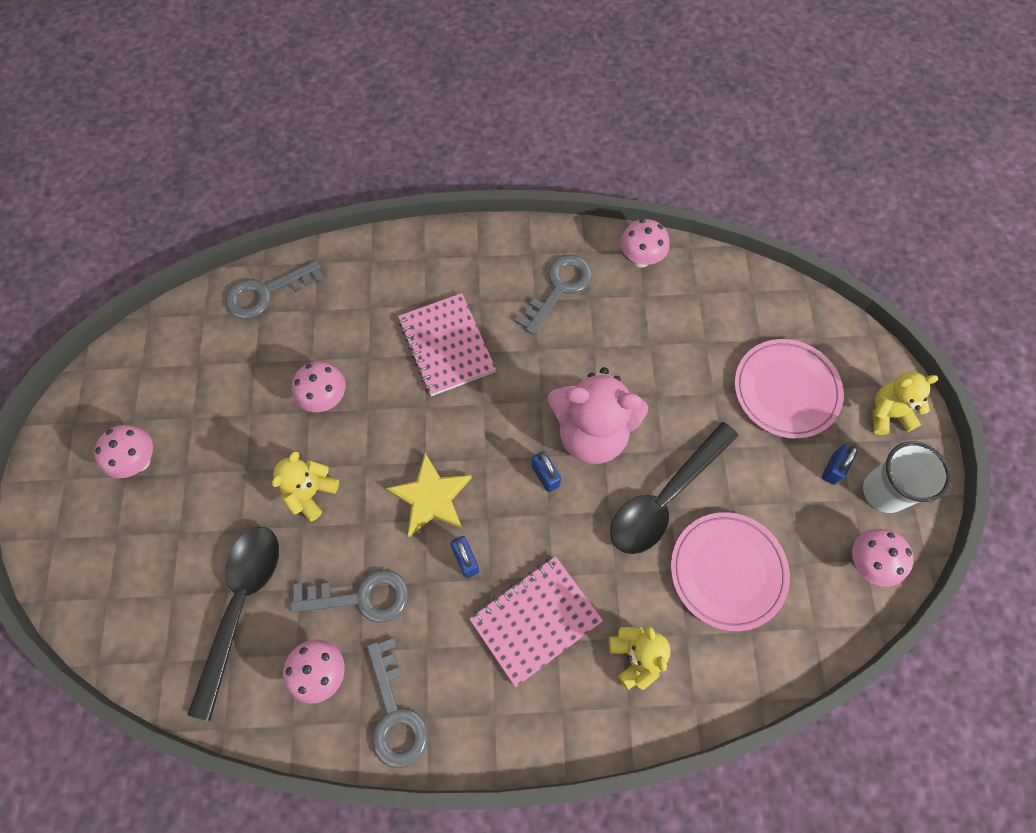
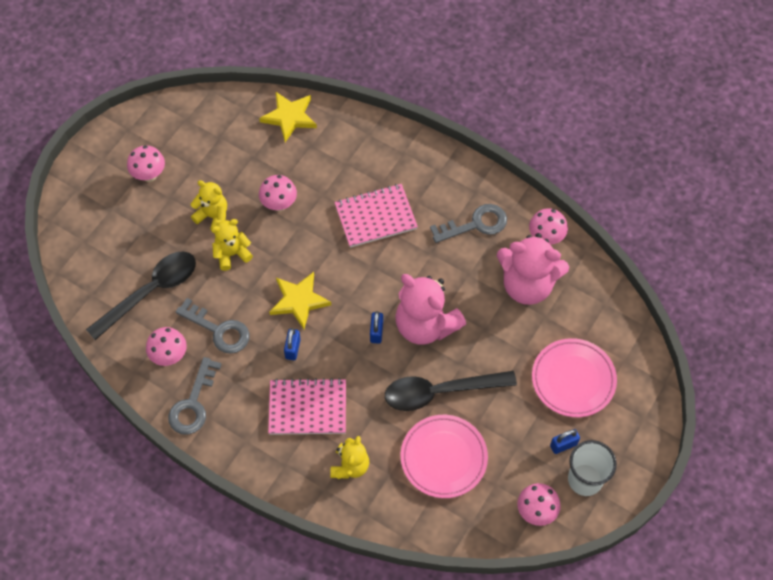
camera: 35 degrees right, 5 degrees down
grey key [225,261,325,319] -> yellow star [259,92,317,142]
pink notebook [398,293,496,396] -> pink notebook turned 60 degrees clockwise [334,184,418,248]
yellow teddy bear [873,372,938,435] -> yellow teddy bear moved to [191,180,227,230]
none -> pink teddy bear [497,233,569,305]

